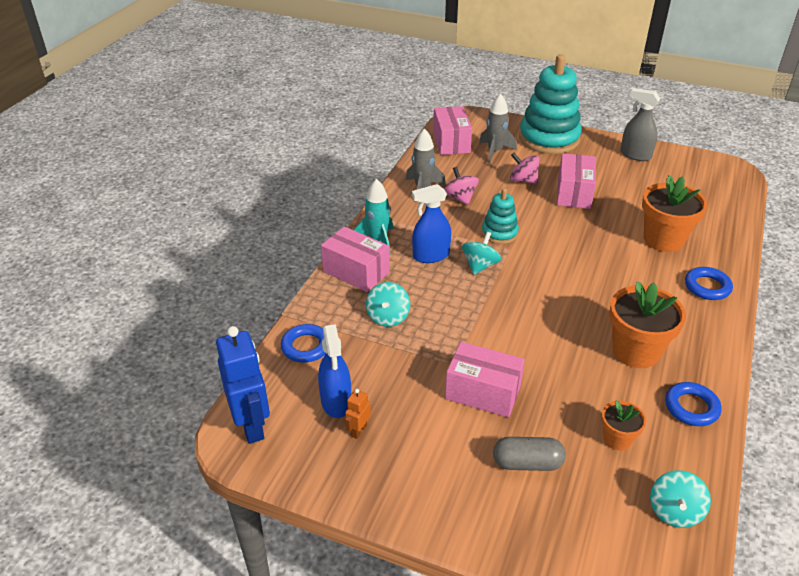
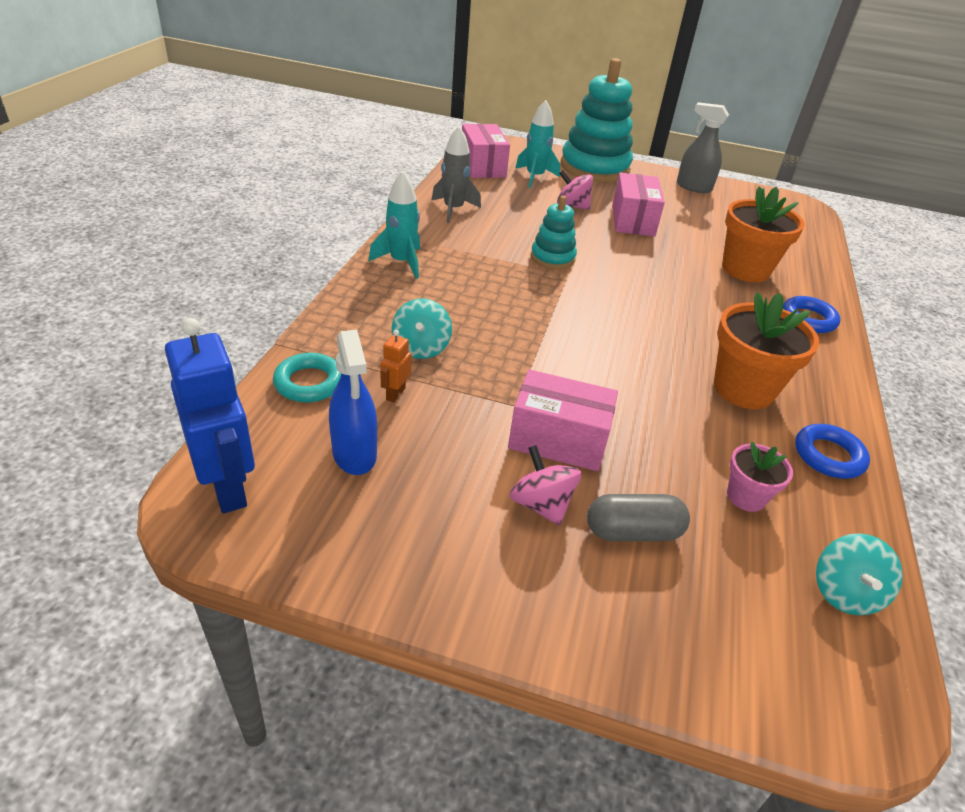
camera: 10 degrees left, 0 degrees up
blue ring [281,324,325,363] -> turquoise ring [273,353,341,402]
pink box [321,226,390,292] -> none
orange robot [345,389,371,439] -> orange robot moved to [380,330,411,403]
blue spray bottle [412,184,451,263] -> none
pink spinning top [444,167,479,205] -> pink spinning top moved to [509,445,581,526]
turquoise spinning top [462,232,501,275] -> none
grey rocket [479,93,517,163] -> turquoise rocket [515,100,560,188]
orange flower pot [601,400,646,451] -> pink flower pot [727,442,793,512]

